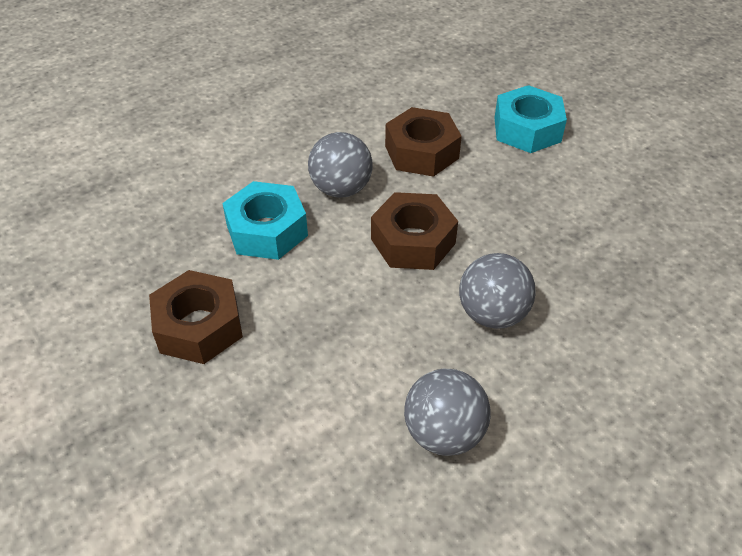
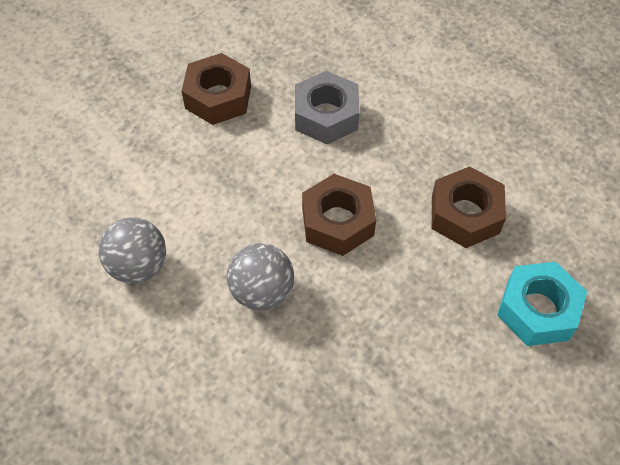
camera: 80 degrees right, 10 degrees up
turquoise nut [222,181,308,260] -> grey nut [295,71,360,144]
grey ball [308,132,373,197] -> none

